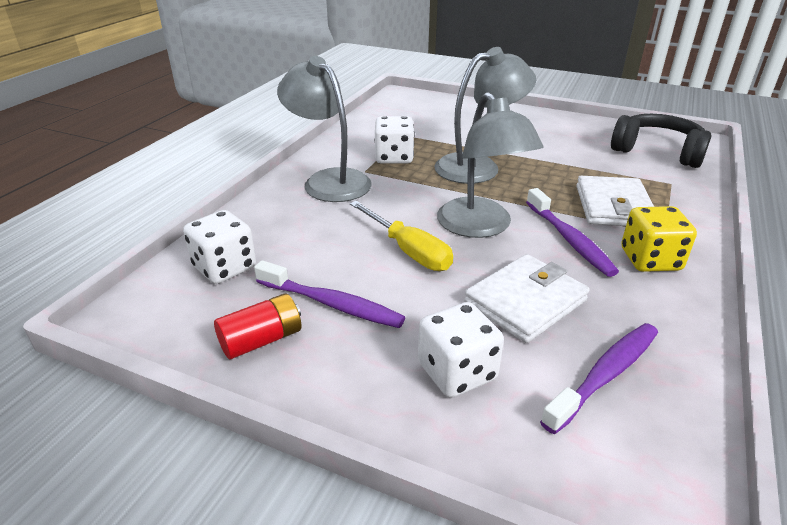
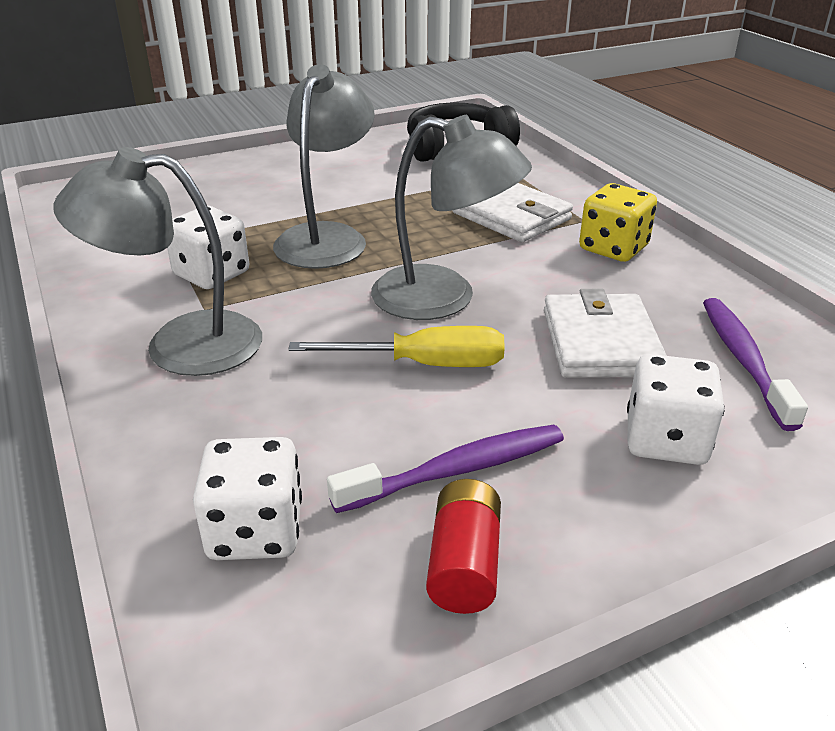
camera: 50 degrees left, 0 degrees up
purple toothbrush [526,188,619,277] -> none

